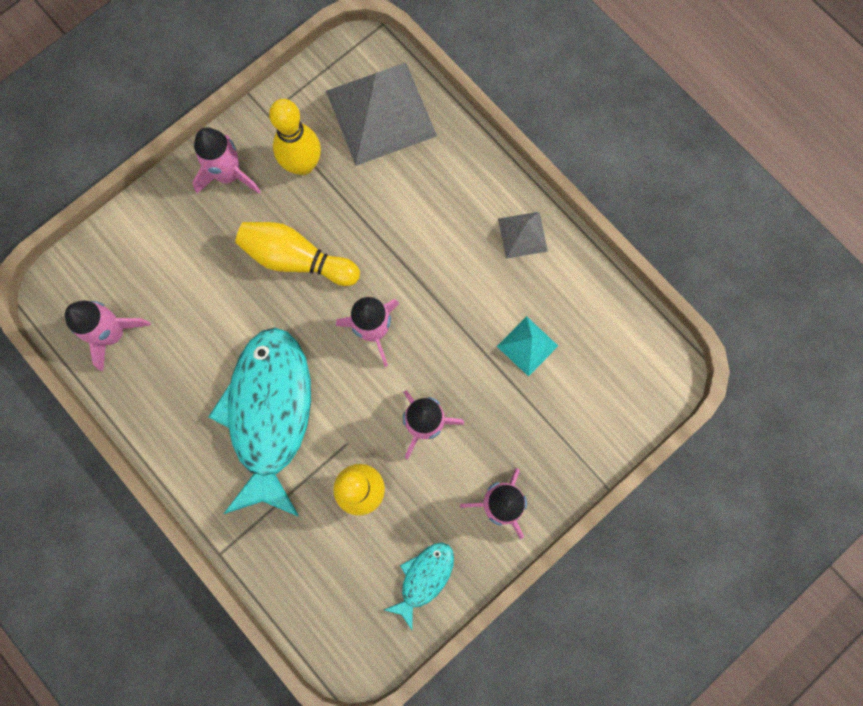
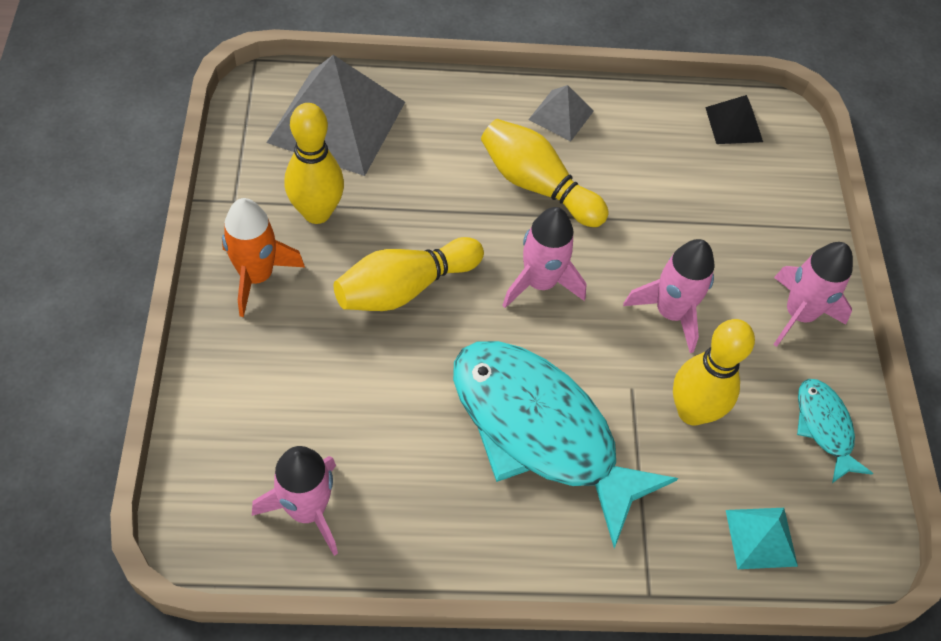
camera: 55 degrees left, 20 degrees down
pink rocket [192,128,261,194] -> orange rocket [222,198,305,317]
turquoise pyramid [497,316,558,377] -> turquoise pyramid moved to [726,508,798,569]
none -> yellow bowling pin [481,119,609,227]
none -> black pyramid [705,95,763,144]

